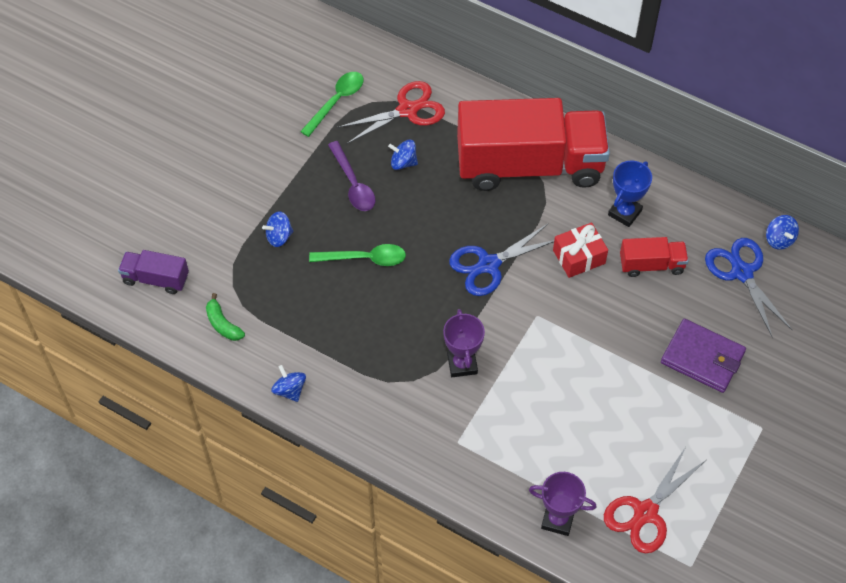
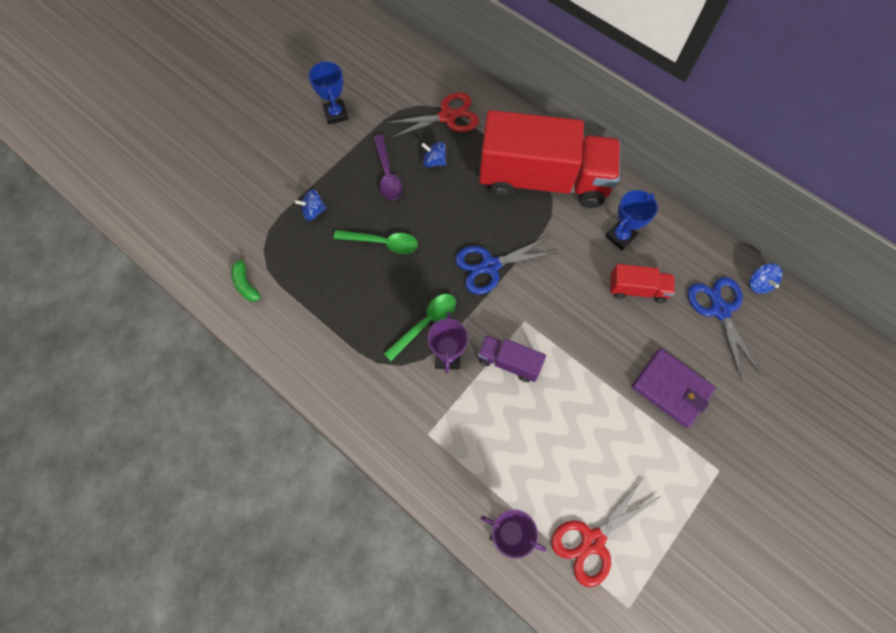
camera: 10 degrees right, 10 degrees up
purple truck [118,250,189,294] -> purple truck moved to [478,335,546,382]
blue spinning top [271,365,306,402] -> none
green spoon [300,72,363,137] -> green spoon moved to [384,294,456,361]
red gift [553,222,608,278] -> none
none -> blue trophy [308,61,348,124]

